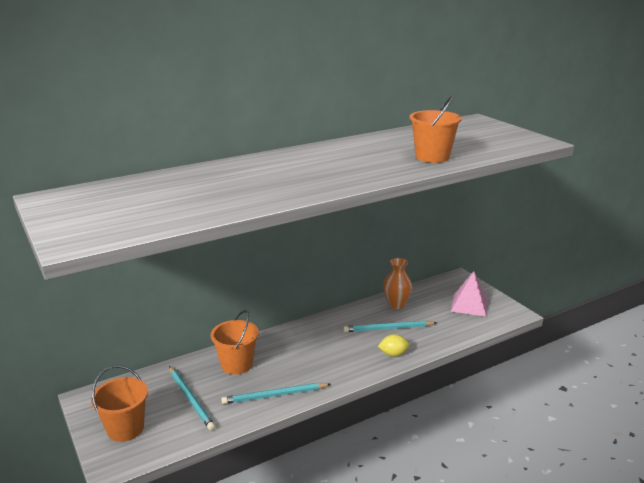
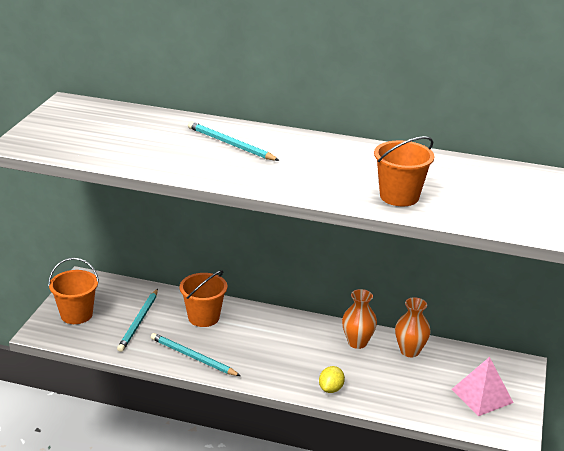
camera: 45 degrees right, 5 degrees up
turquoise pencil [343,320,437,332] -> turquoise pencil moved to [188,121,280,161]
yellow lemon [378,334,410,357] -> yellow lemon turned 75 degrees clockwise [319,366,345,393]
none -> orange vase [342,289,377,349]

